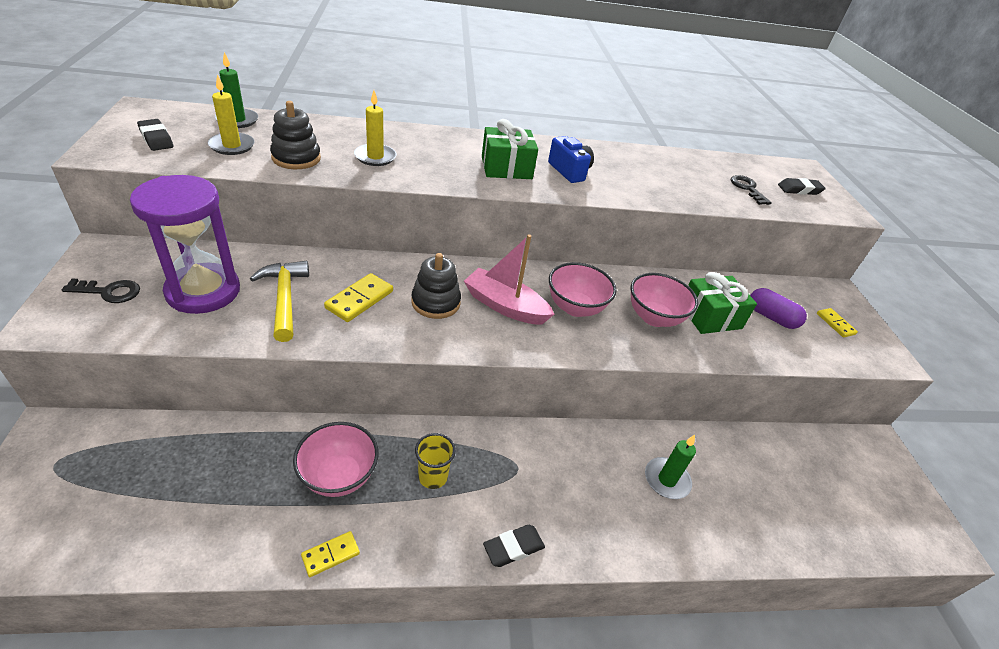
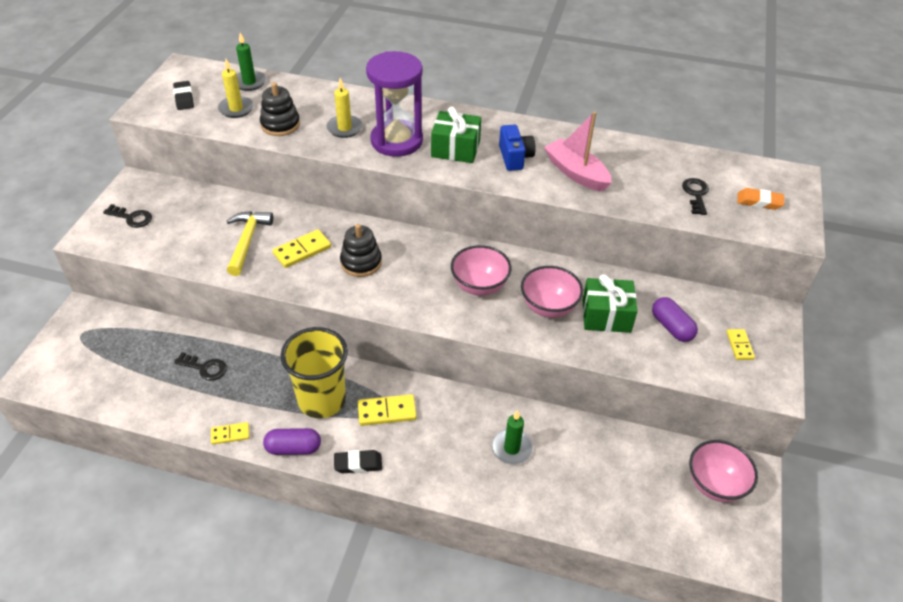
camera: 25 degrees right, 5 degrees up
purple hourglass [130,175,240,314] -> purple hourglass moved to [366,51,423,157]
pink bowl [293,422,379,497] -> pink bowl moved to [689,440,758,502]
yellow cup [415,433,456,489] -> yellow cup [280,327,348,418], size x2.05
pink boat [464,234,554,325] -> pink boat moved to [544,112,612,192]
black eraser [778,178,826,195] -> orange eraser [737,188,784,210]
none -> black key [174,352,227,381]
none -> purple capsule [263,428,321,455]
none -> yellow domino [358,394,417,426]

